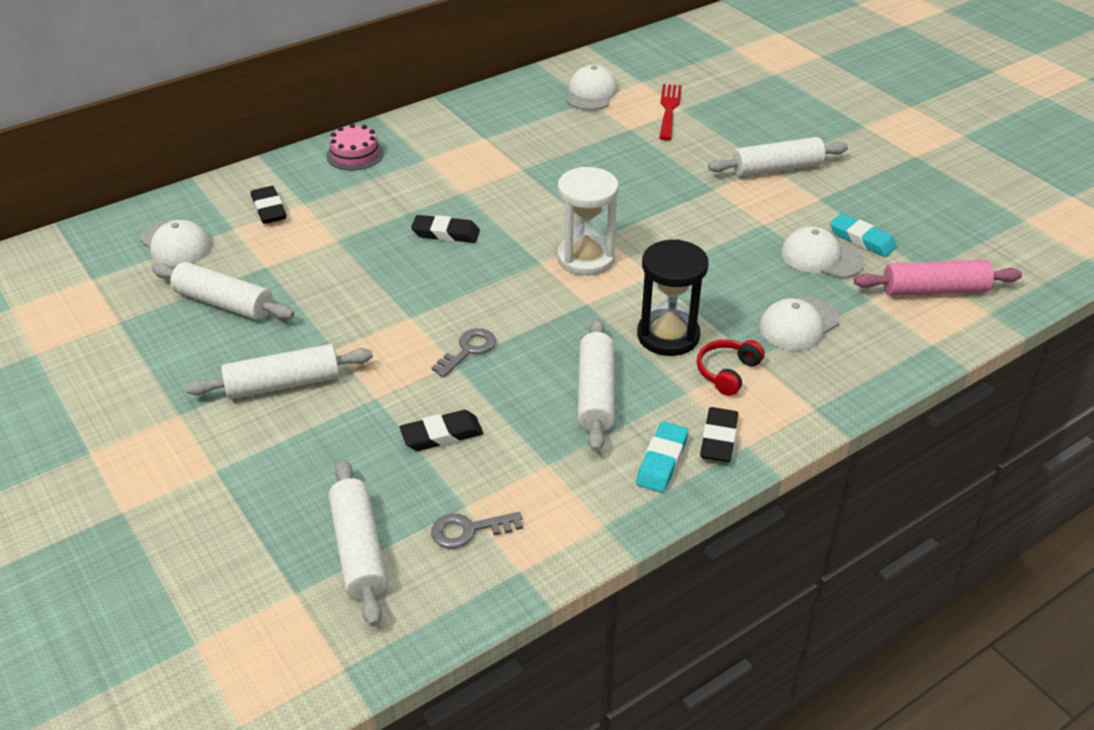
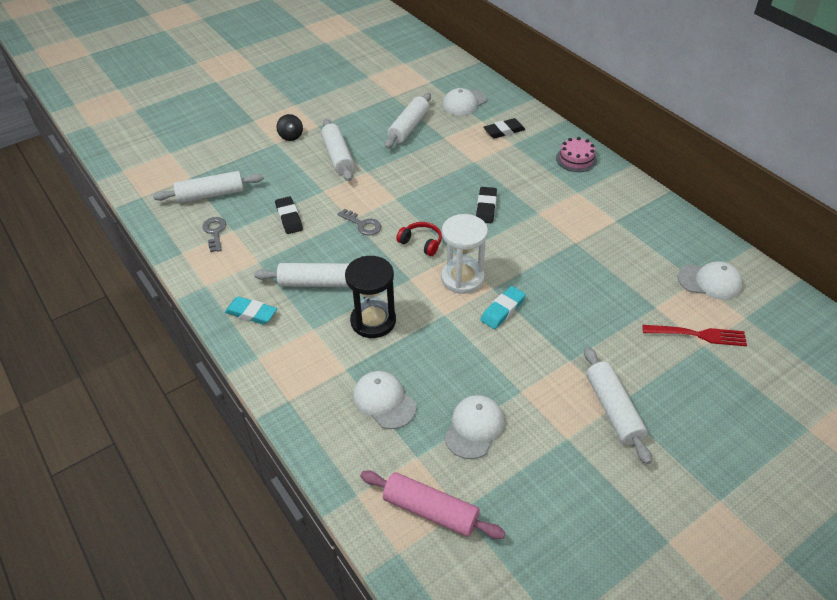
camera: 90 degrees right, 5 degrees up
red headphones [697,339,765,396] -> red headphones moved to [396,222,442,256]
black eraser [700,407,738,462] -> none
turquoise eraser [830,213,897,257] -> turquoise eraser moved to [480,286,526,329]
pink rolling pin [854,260,1022,296] -> pink rolling pin turned 60 degrees counterclockwise [360,470,505,539]
none -> black spinning top [276,114,303,141]

